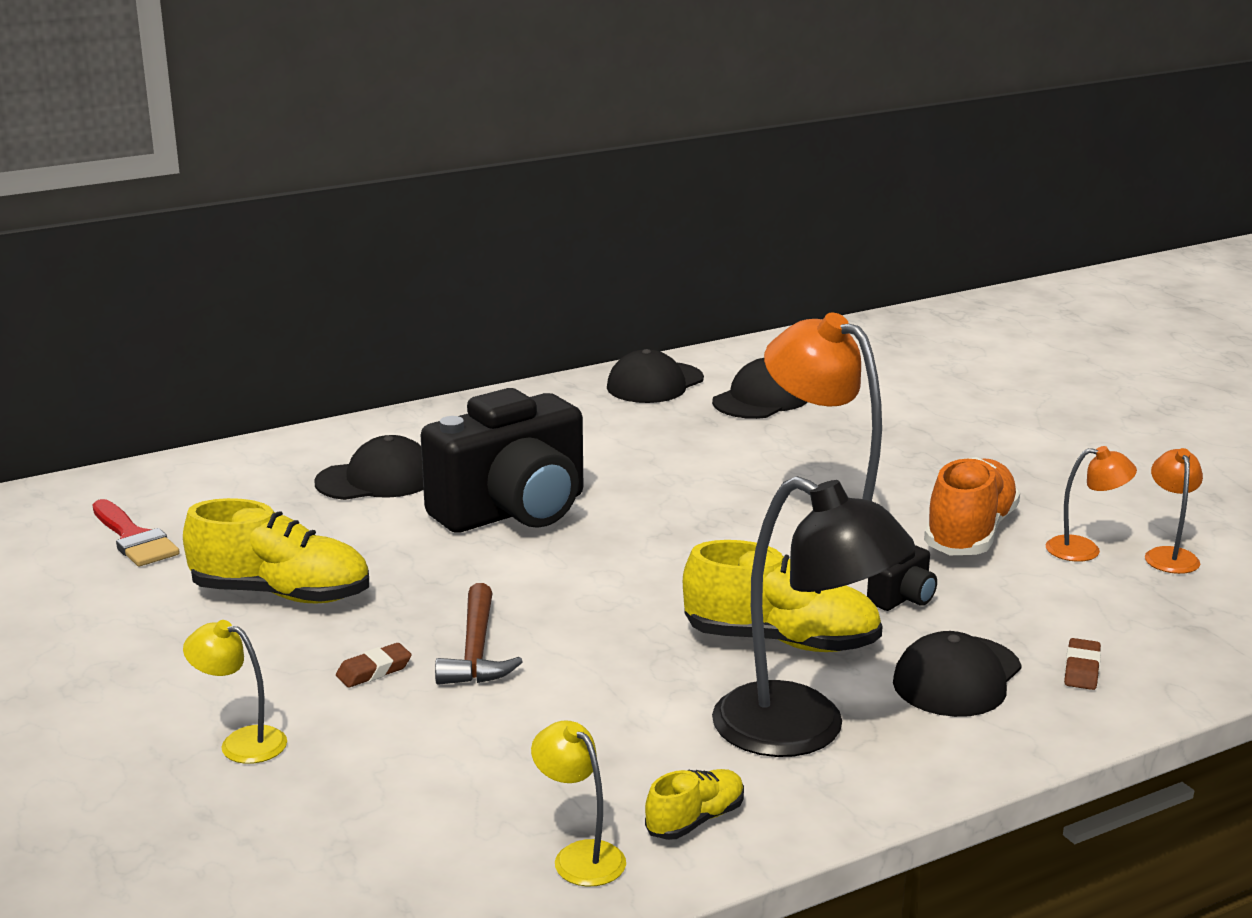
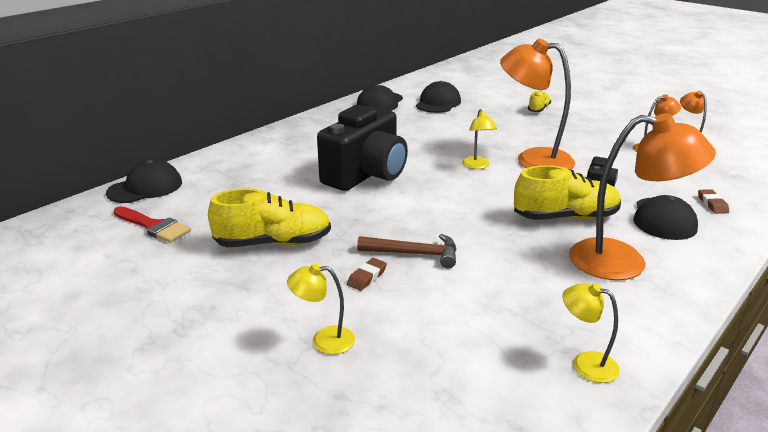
camera: 20 degrees left, 5 degrees up
black cap [314,435,424,500] -> black cap moved to [106,159,182,203]
brown hammer [435,583,523,685] -> brown hammer turned 60 degrees counterclockwise [357,234,457,269]
yellow shoe [645,769,744,840] -> yellow shoe moved to [528,91,551,112]
black lamp [712,476,915,757] -> orange lamp [569,113,716,280]
orange shoe [924,457,1020,555] -> none
none -> yellow lamp [462,109,497,169]

